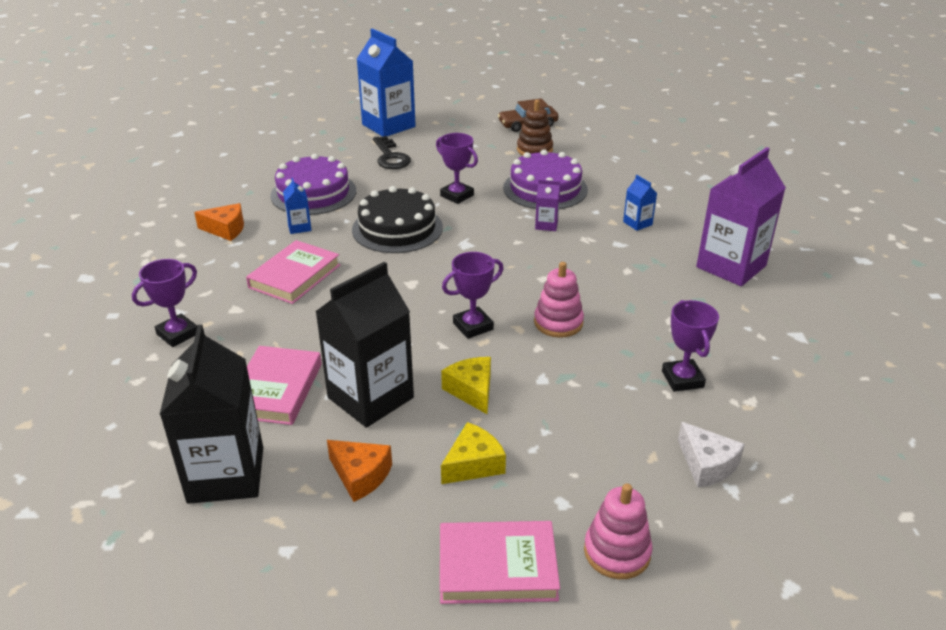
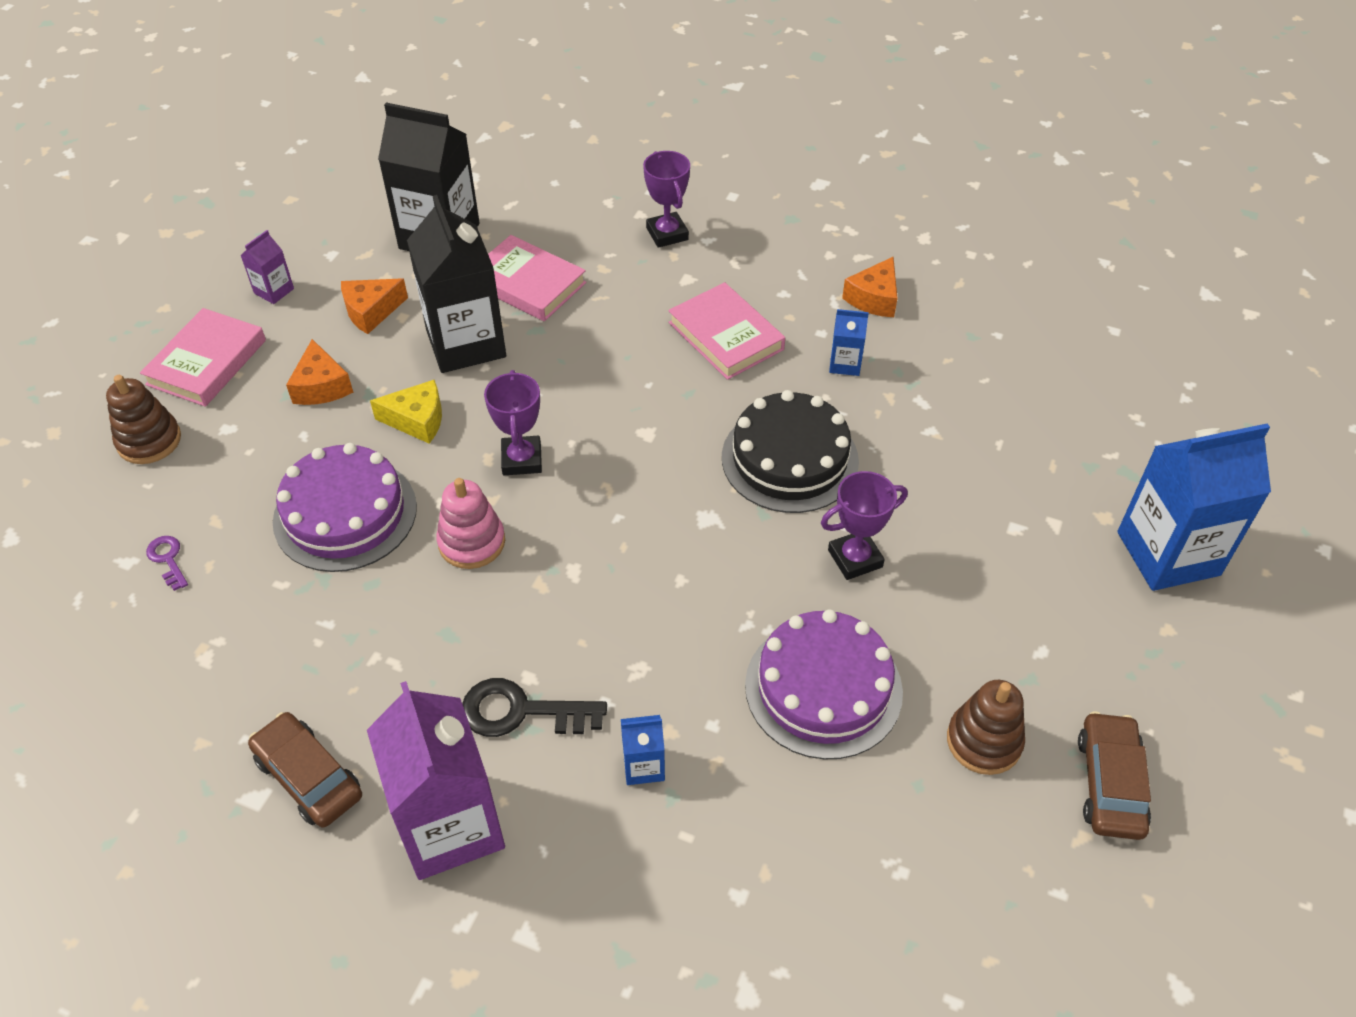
camera: 115 degrees right, 15 degrees up
purple cake [270,154,356,215] -> purple cake moved to [273,443,417,572]
black key [373,136,411,169] -> black key moved to [462,678,607,737]
yellow cheese [441,422,506,484] -> orange cheese [286,339,353,405]
purple carton [535,180,560,231] -> purple carton moved to [240,230,294,304]
pink stacking toy [584,484,653,579] -> brown stacking toy [106,375,181,464]
purple trophy [662,300,719,392] -> none
white cheese [678,422,745,488] -> purple key [146,536,188,591]
none -> brown car [248,712,362,828]

